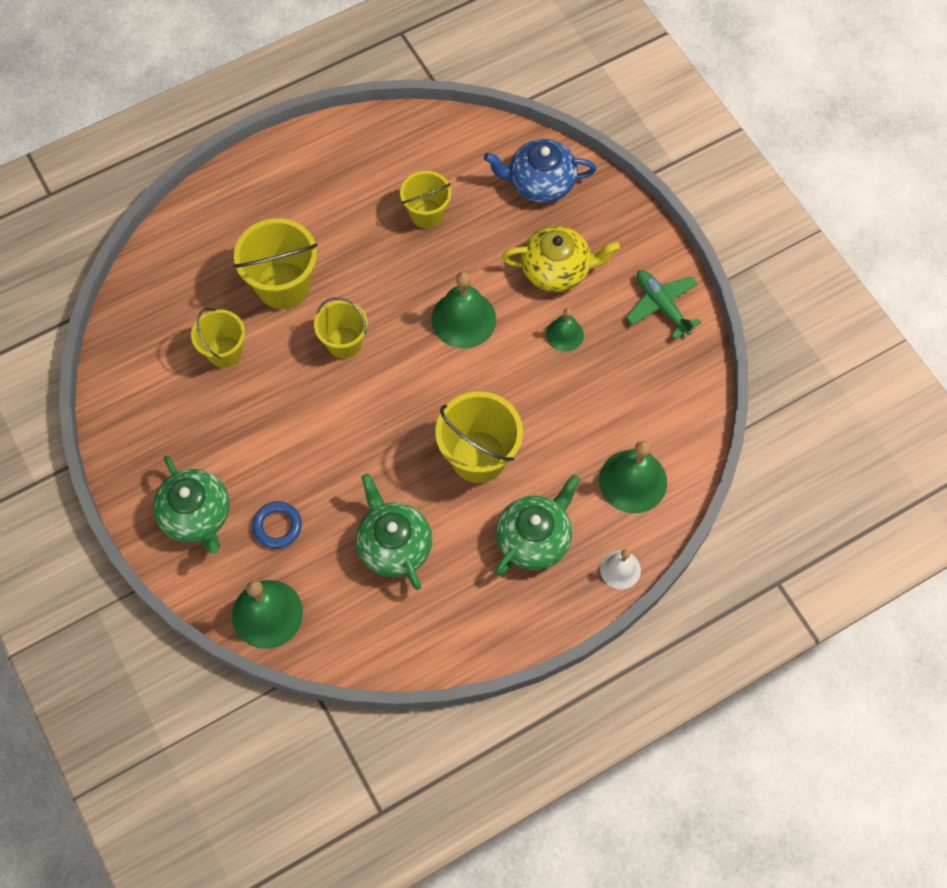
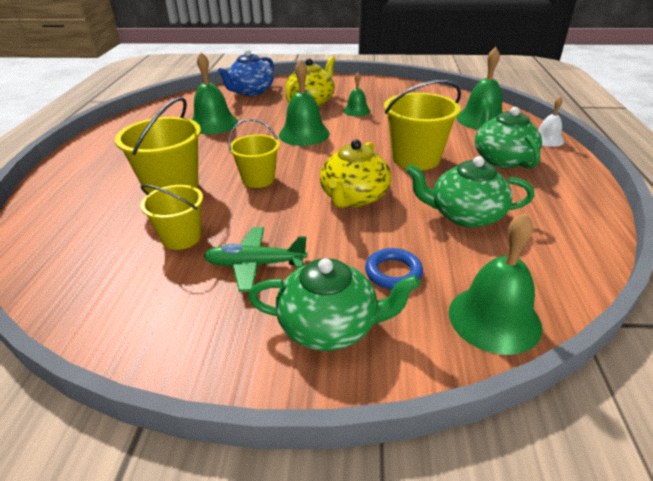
camera: 55 degrees left, 30 degrees down
yellow bucket [400,171,451,228] -> green bell [192,52,238,134]
green plane [626,270,701,339] -> green plane moved to [204,227,308,292]
none -> yellow teapot [320,139,391,208]

